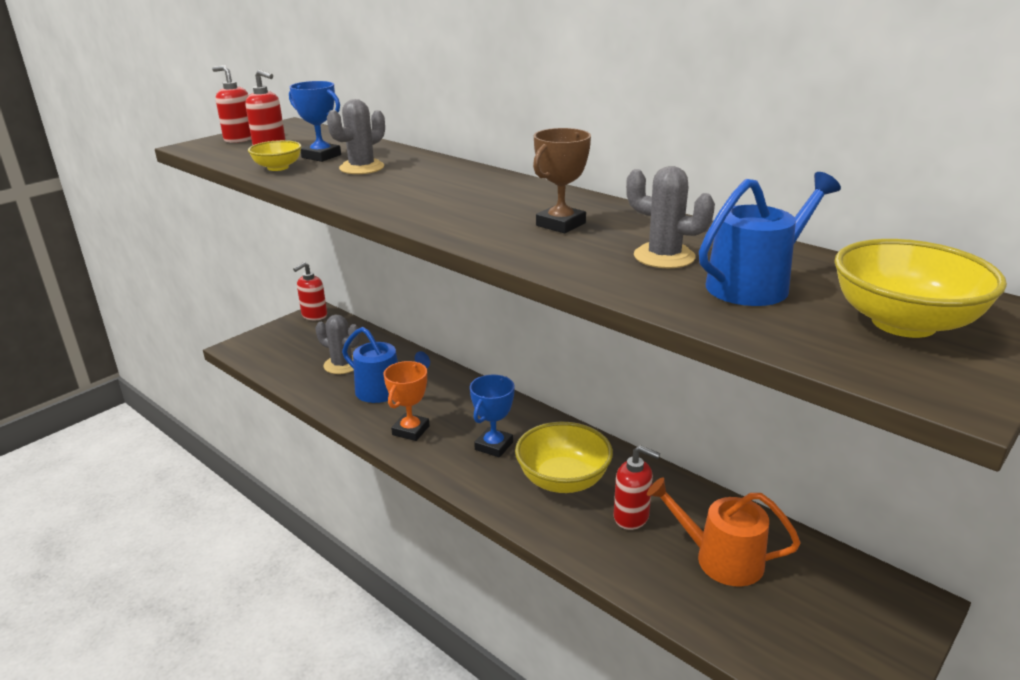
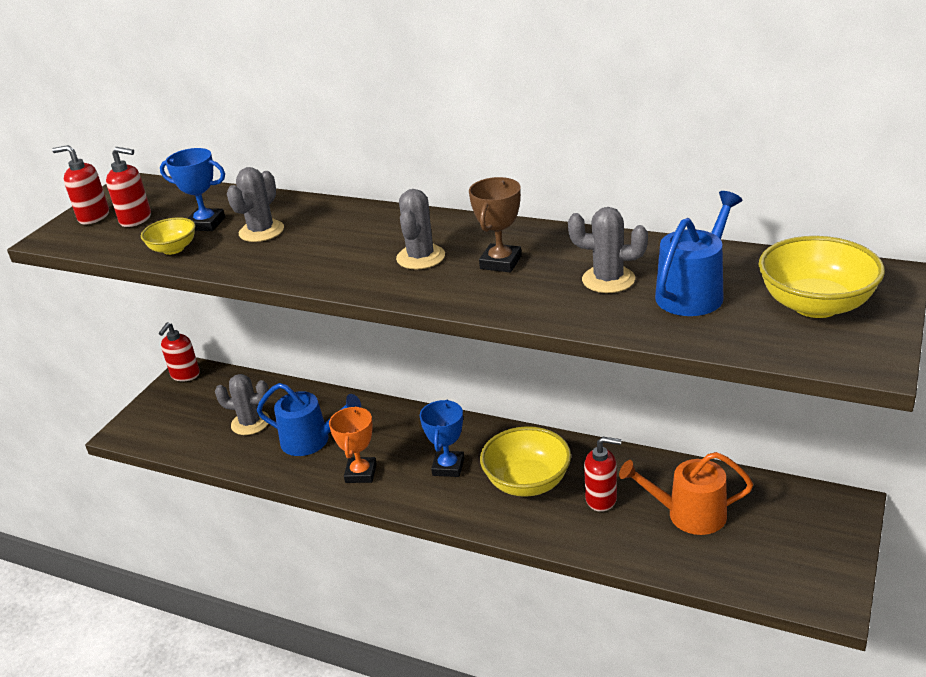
camera: 15 degrees left, 5 degrees up
none -> grey cactus [396,189,445,269]

